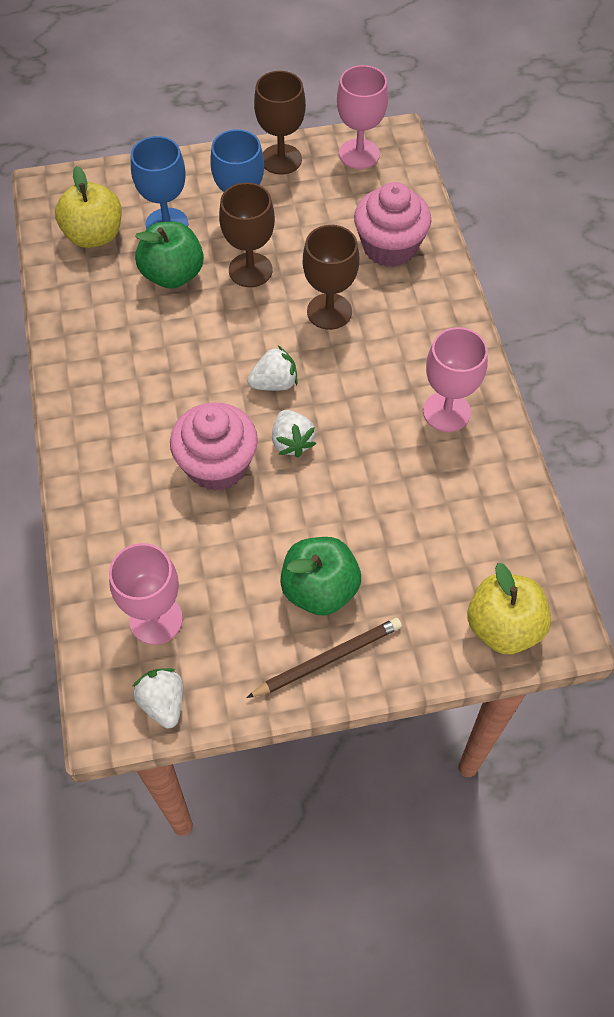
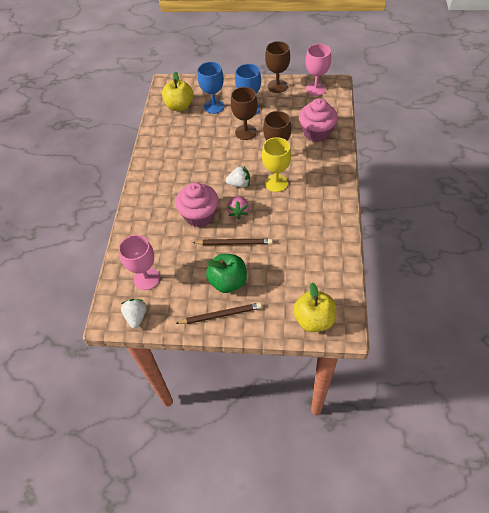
camera: 20 degrees right, 5 degrees down
green apple [135,221,204,289] -> none
white strawberry [272,410,316,458] -> pink strawberry [227,196,249,219]
pink goblet [423,327,488,432] -> none
none -> brown pencil [192,239,273,245]
none -> yellow goblet [262,137,291,192]

